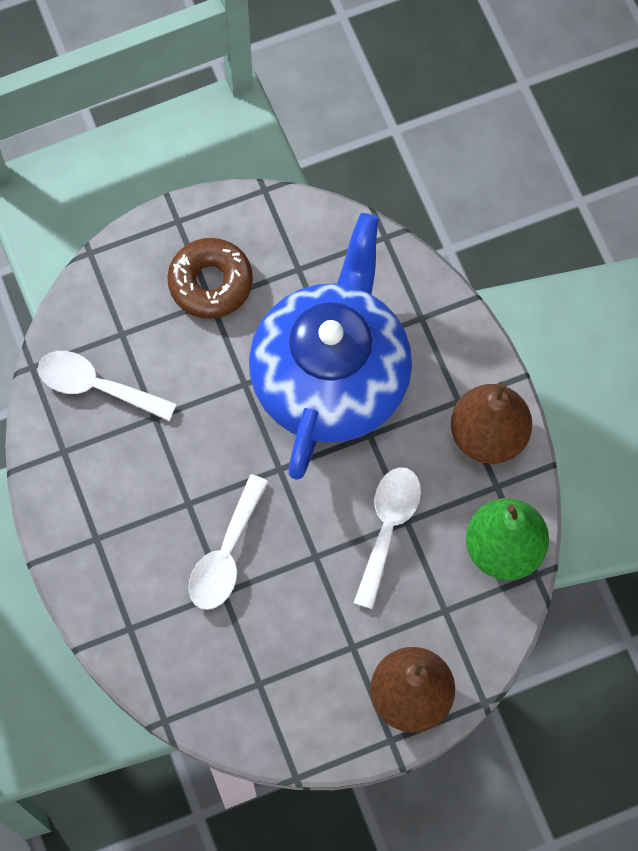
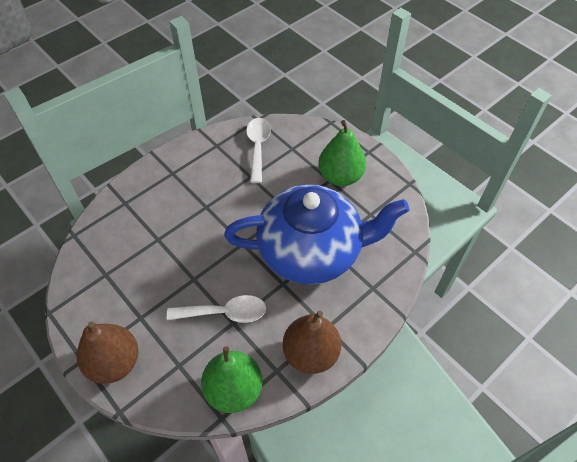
camera: 70 degrees right, 15 degrees down
brown donut [167,238,253,319] -> green pear [318,120,366,186]
white spoon [189,474,268,610] -> none

